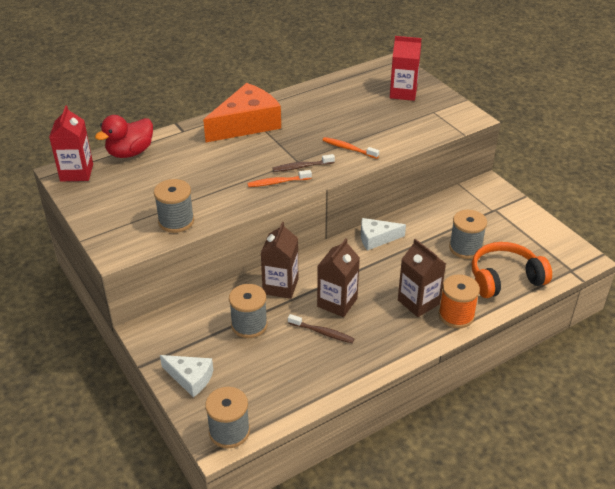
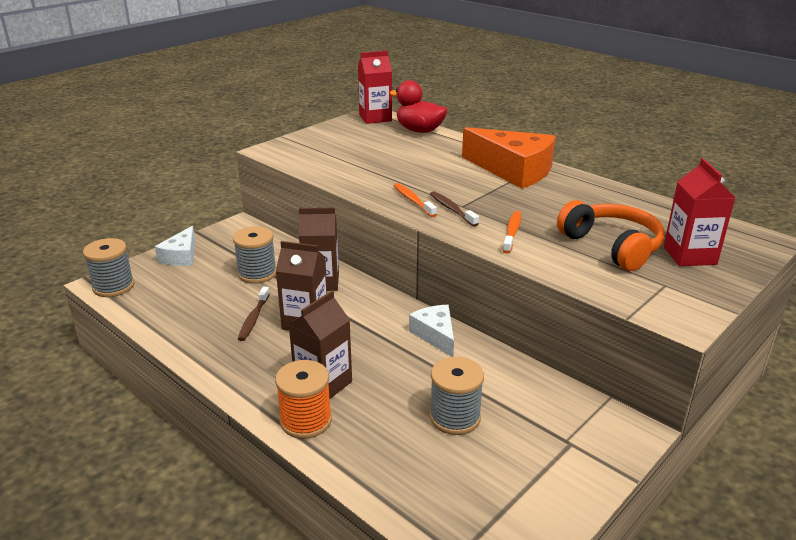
camera: 75 degrees right, 10 degrees down
grey spool [154,179,194,233] -> none
orange headphones [472,242,552,298] -> orange headphones moved to [557,200,664,271]

